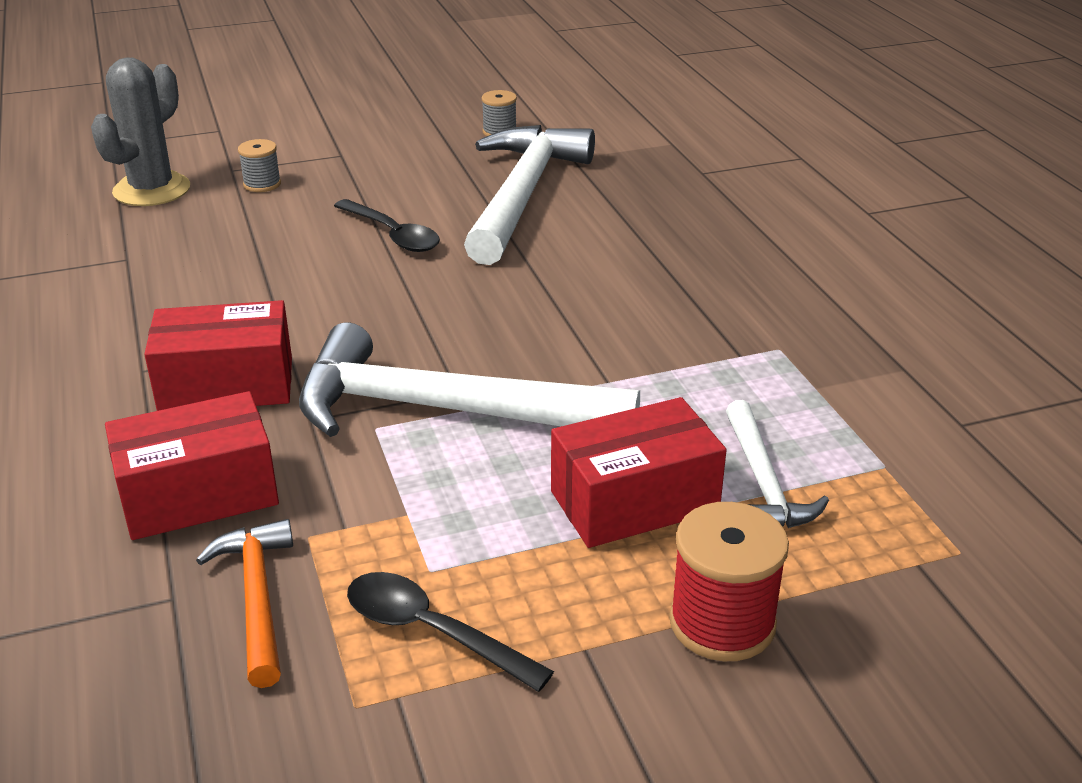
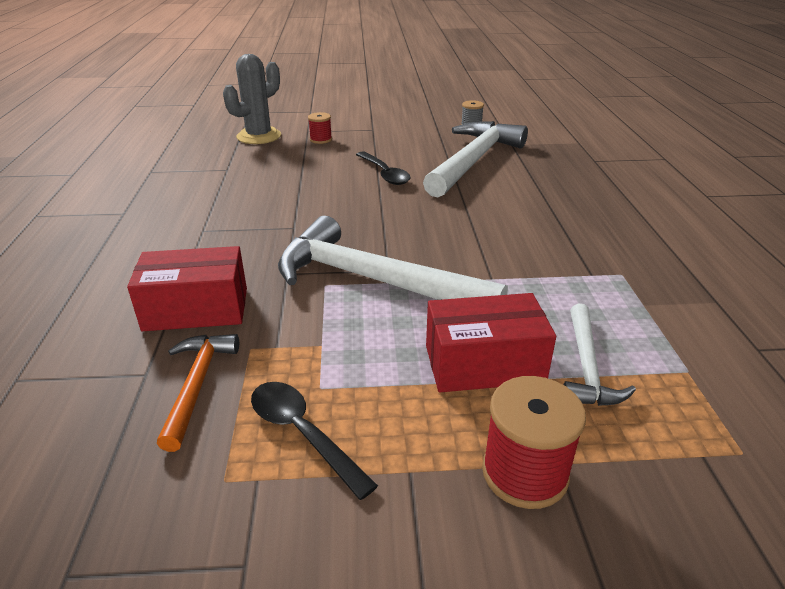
camera: 15 degrees right, 0 degrees up
red box [144,300,292,411] -> none
grey spool [238,139,281,192] -> red spool [308,112,332,144]

